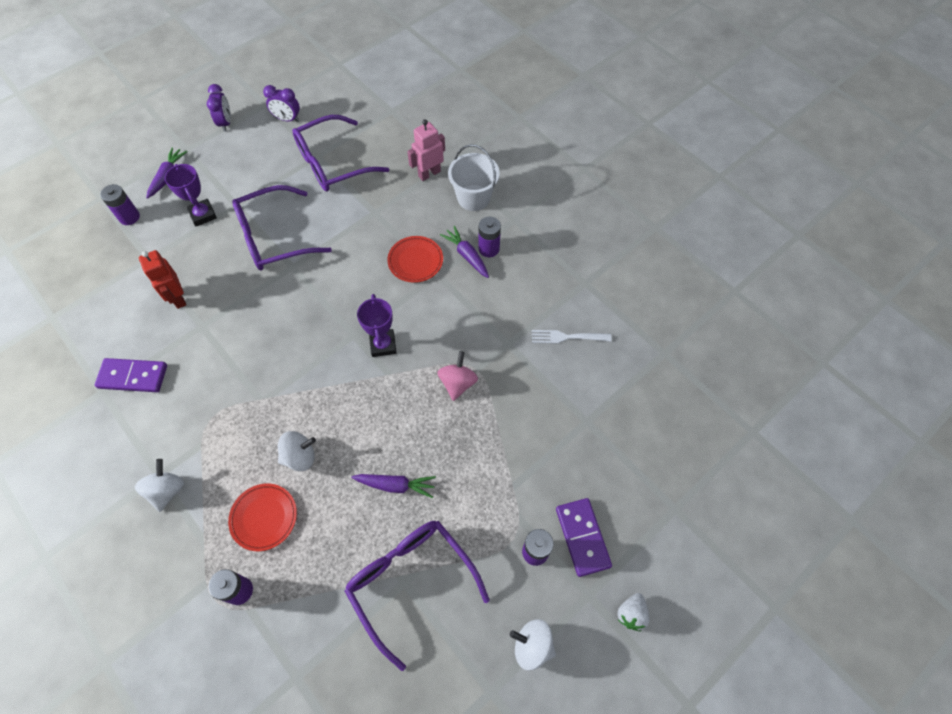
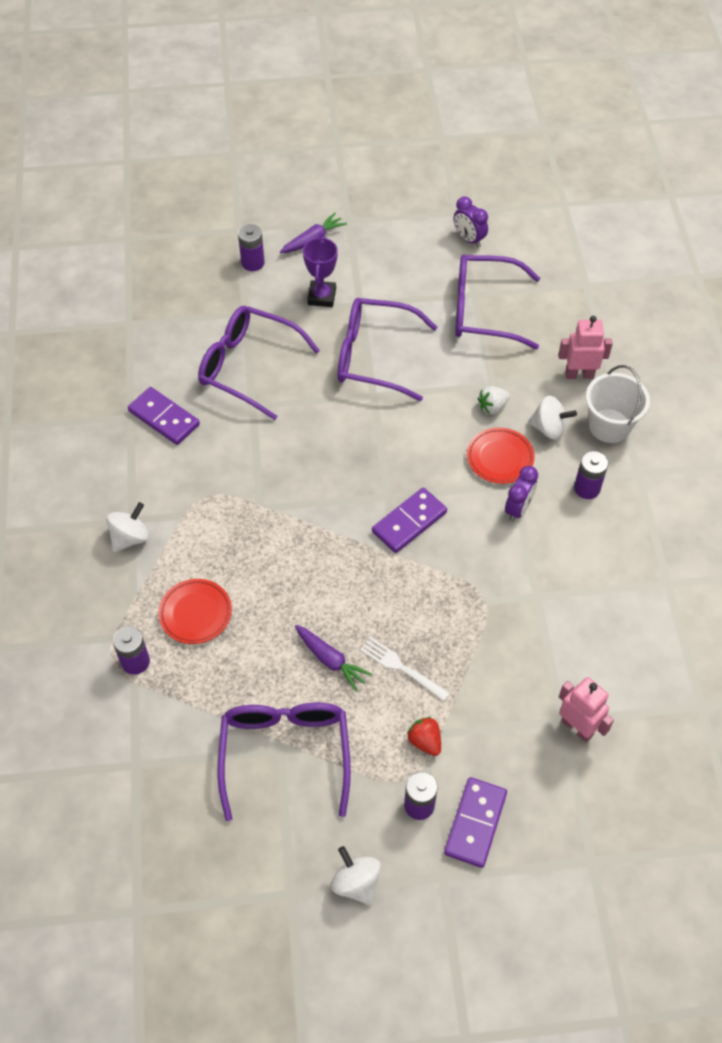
camera: 35 degrees right, 5 degrees down
red robot [139,250,186,309] -> purple glasses [198,306,320,420]
purple clock [207,84,231,132] -> purple clock moved to [505,466,538,522]
white spinning top [278,431,316,471] -> white spinning top moved to [528,396,577,440]
purple trophy [357,294,397,357] -> purple domino [372,487,447,553]
pink spinning top [437,351,478,401] -> none
purple carrot [440,226,489,278] -> none
white fork [532,330,612,344] -> white fork moved to [360,637,450,701]
white strawberry [617,593,650,631] -> white strawberry moved to [478,386,510,414]
none -> red strawberry [407,717,441,756]
none -> pink robot [559,677,614,742]

